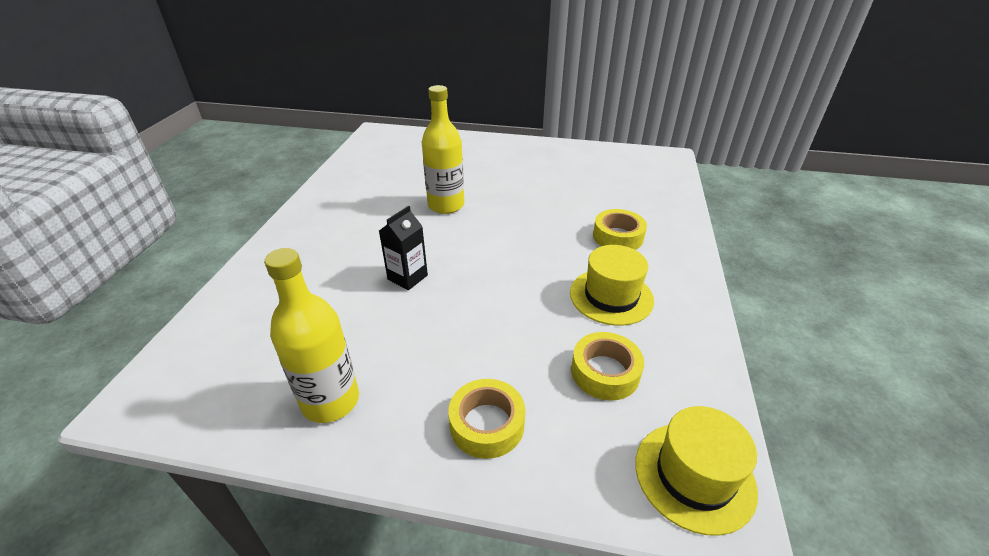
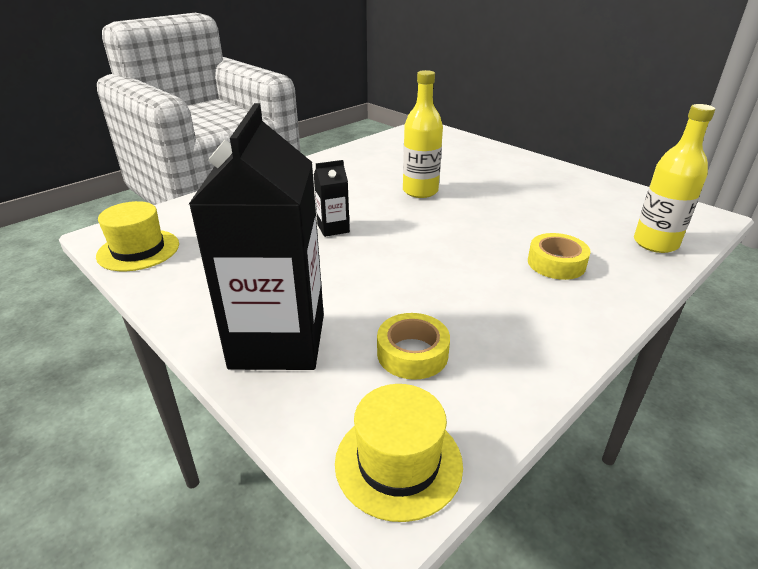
camera: 35 degrees right, 5 degrees down
yellow bottle [264,248,359,423] -> yellow bottle moved to [634,104,715,253]
yellow tape [448,379,525,459] -> black carton [189,103,324,370]
yellow hat [570,245,654,326] -> yellow hat moved to [96,201,179,271]

